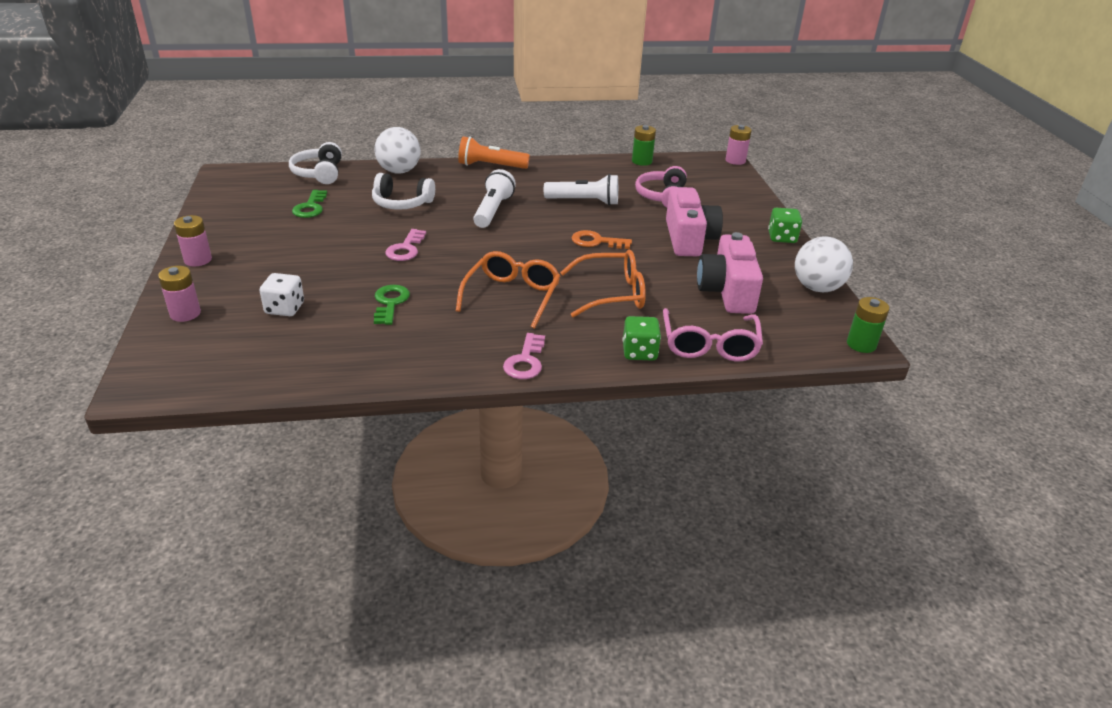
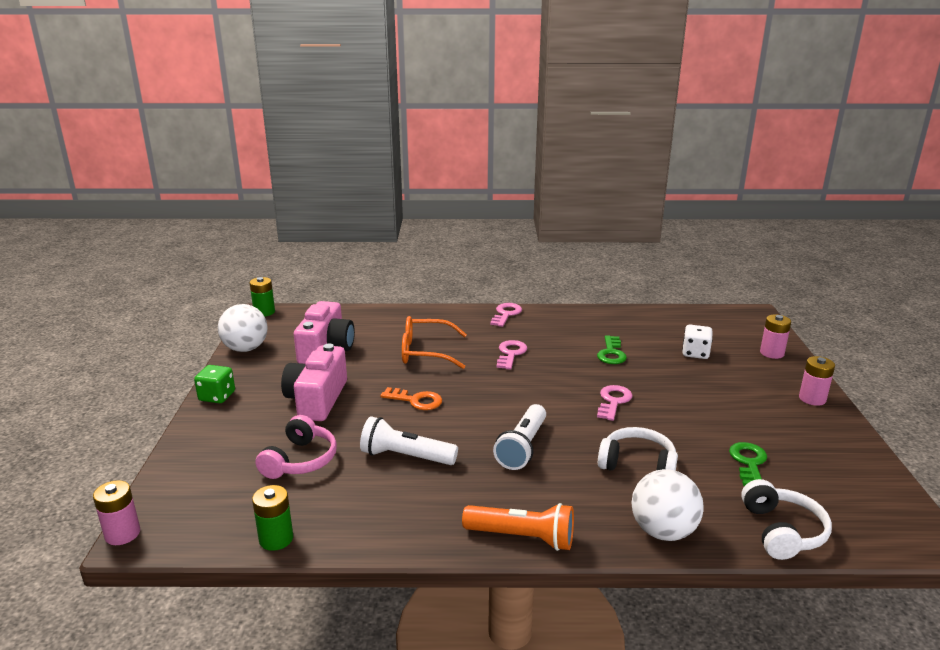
camera: 170 degrees left, 10 degrees down
orange glasses [456,251,560,329] -> pink key [496,340,527,370]
green dice [623,316,661,361] -> none
pink glasses [663,308,763,362] -> none

